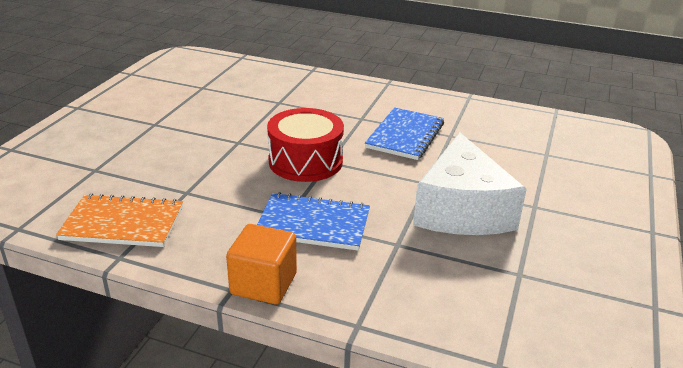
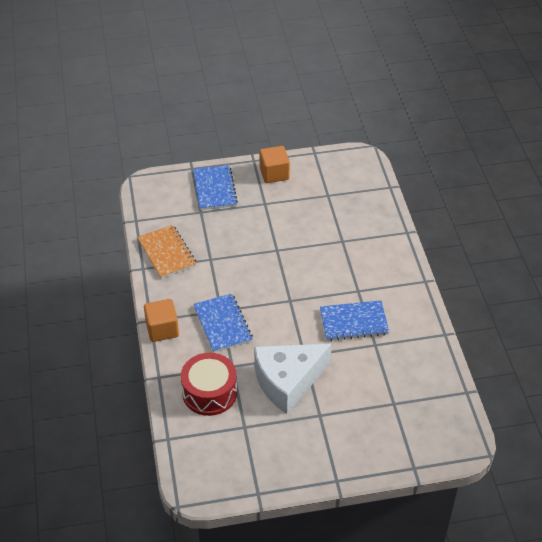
camera: 60 degrees right, 15 degrees up
red drum [267,108,344,182] -> red drum moved to [181,353,237,416]
none -> blue notebook [193,165,238,210]
none -> orange cube [259,146,290,183]

